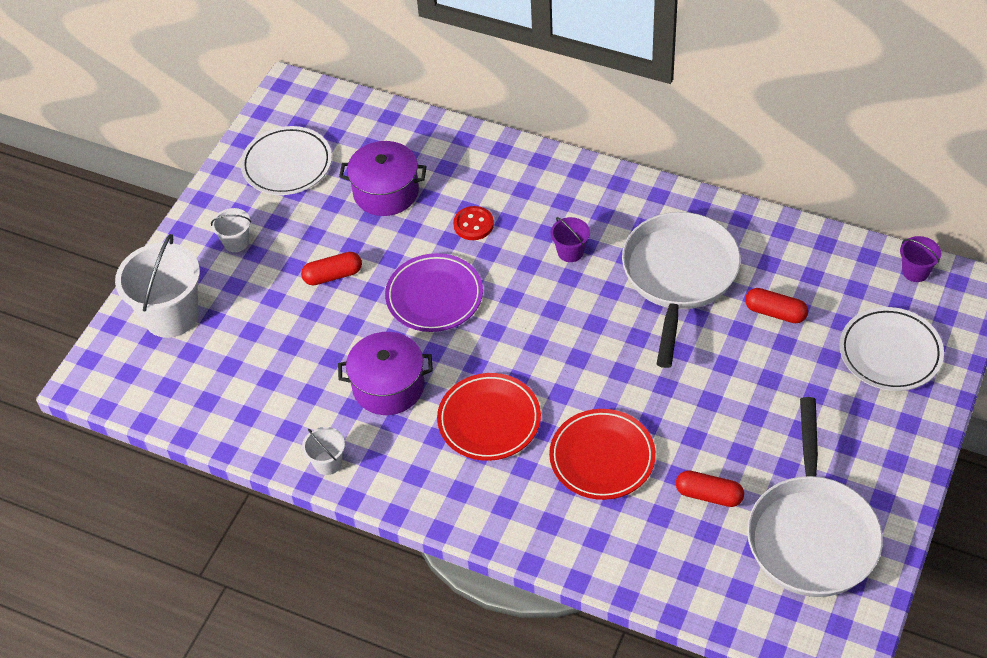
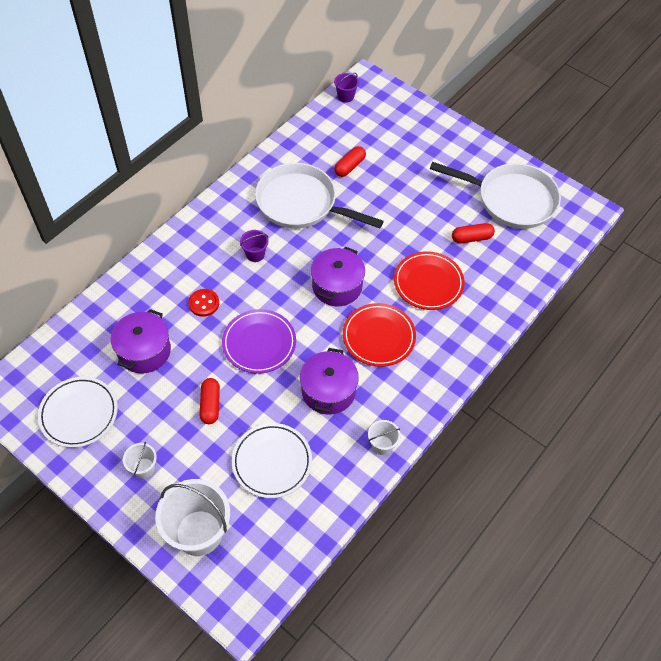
camera: 80 degrees left, 5 degrees up
red capsule [676,470,744,507] -> red capsule turned 45 degrees clockwise [452,223,495,244]
white plate [840,307,944,391] -> white plate moved to [232,423,312,498]
none -> purple pot [311,247,365,306]

